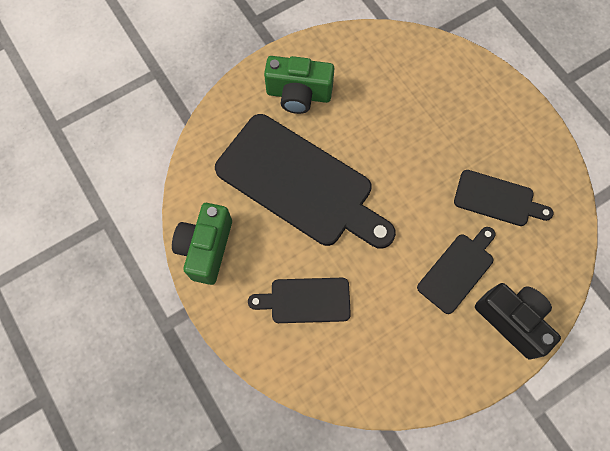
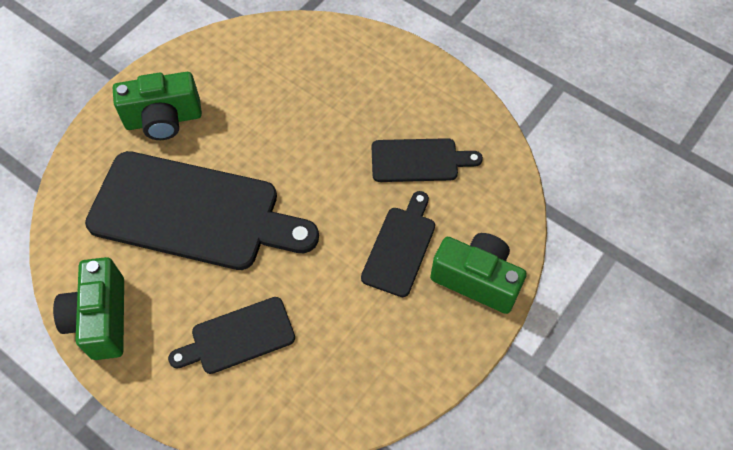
camera: 20 degrees left, 10 degrees down
black camera [475,283,561,359] -> green camera [430,233,527,314]

